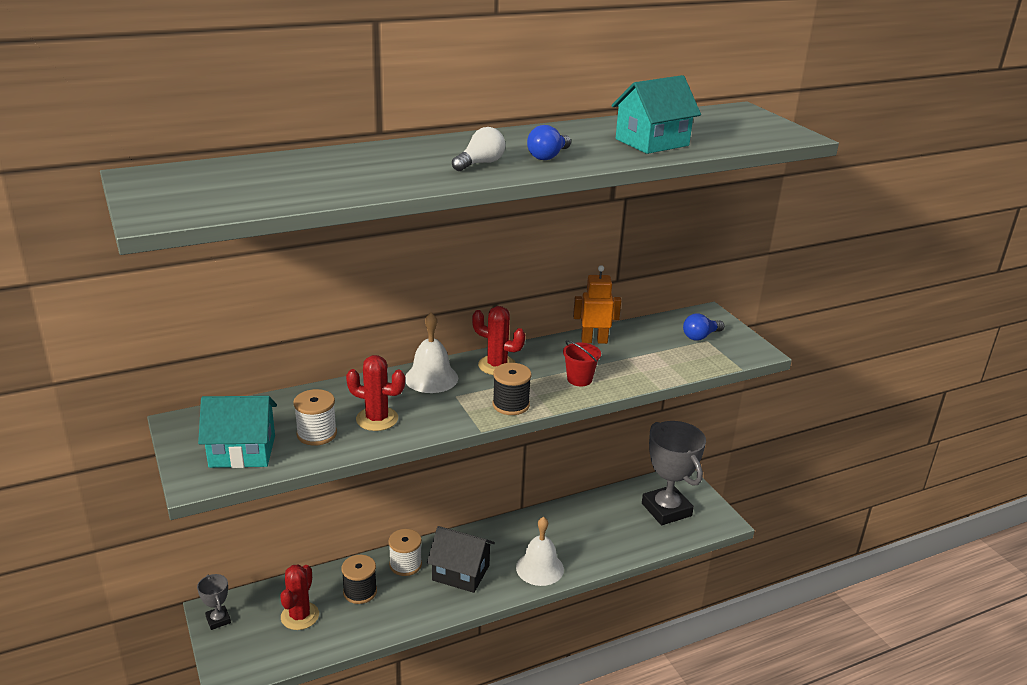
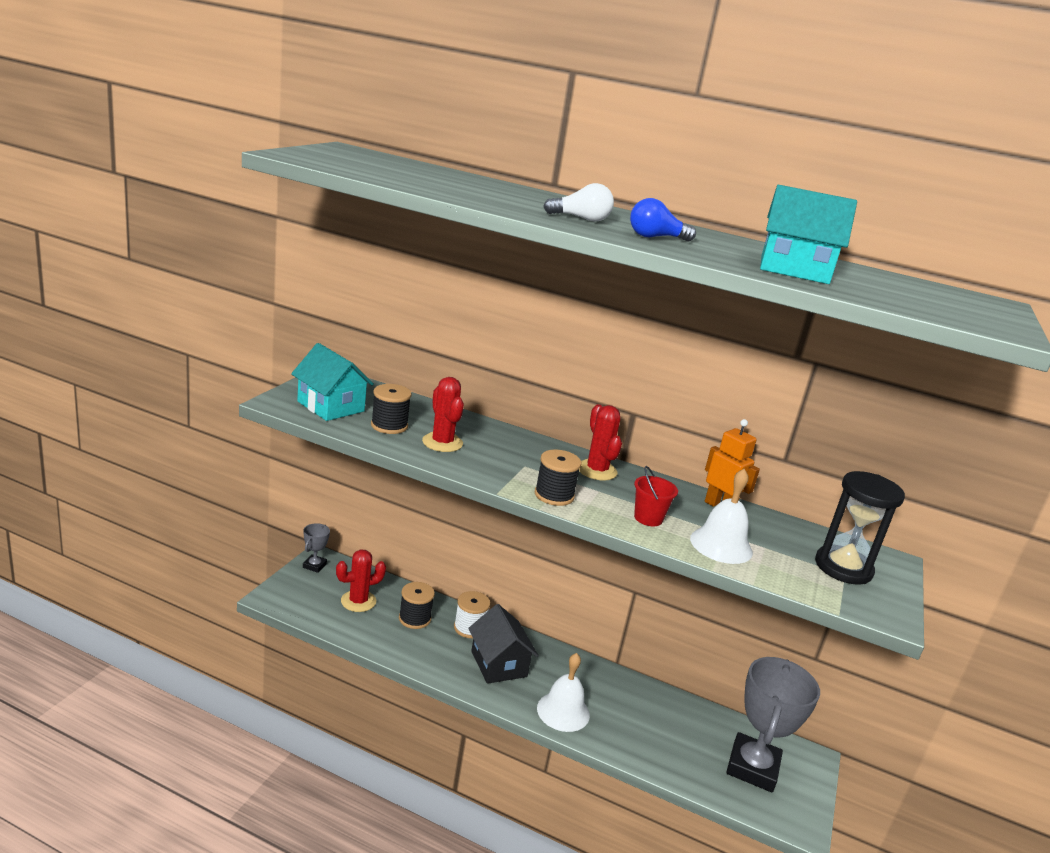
camera: 45 degrees right, 5 degrees down
white spool [293,389,337,446] -> black spool [371,384,412,434]
white bell [405,313,458,393] -> white bell moved to [690,469,753,564]
blue light bulb [683,313,724,341] -> black hourglass [815,471,905,585]

